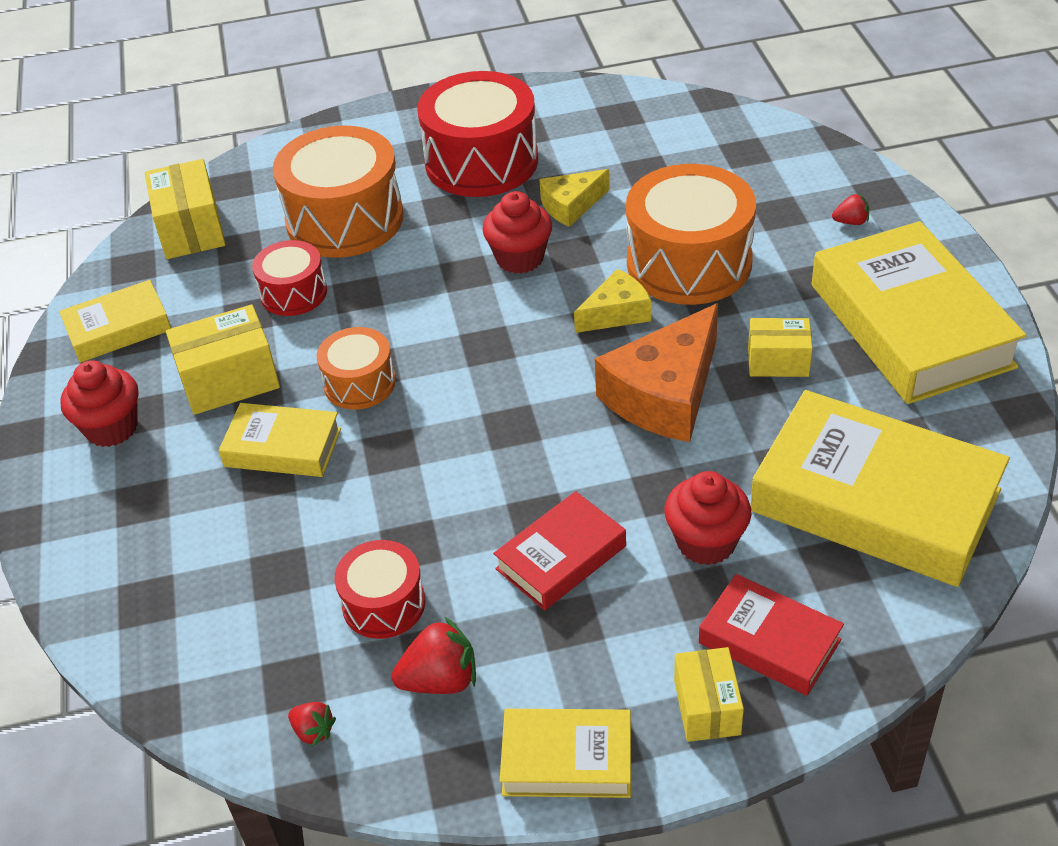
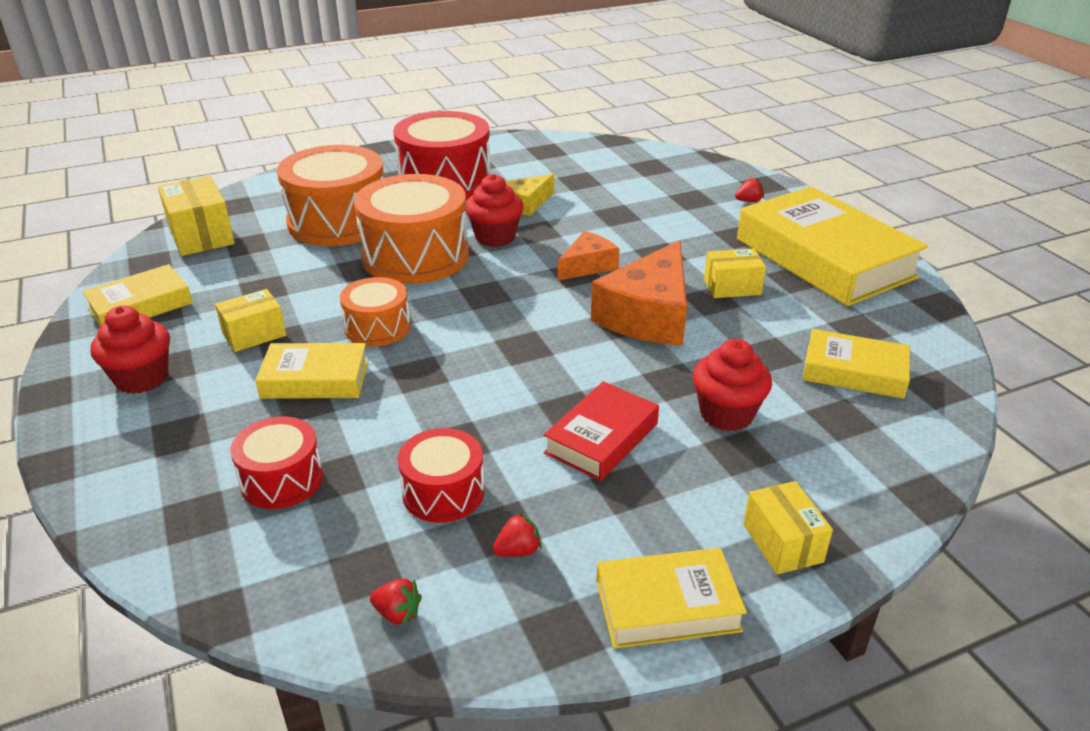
camera: 15 degrees left, 10 degrees down
yellow box [166,305,280,415] -> yellow box [215,289,286,352], size x0.65
red drum [252,240,327,316] -> red drum moved to [230,417,323,509]
red strawberry [392,617,476,694] -> red strawberry [493,513,541,557], size x0.57
yellow cheese [574,269,651,333] -> orange cheese [558,231,620,281]
orange drum [626,164,756,305] -> orange drum moved to [354,174,469,284]
red book [699,574,844,696] -> none
yellow book [751,390,1010,587] -> yellow book [803,329,910,399], size x0.52

